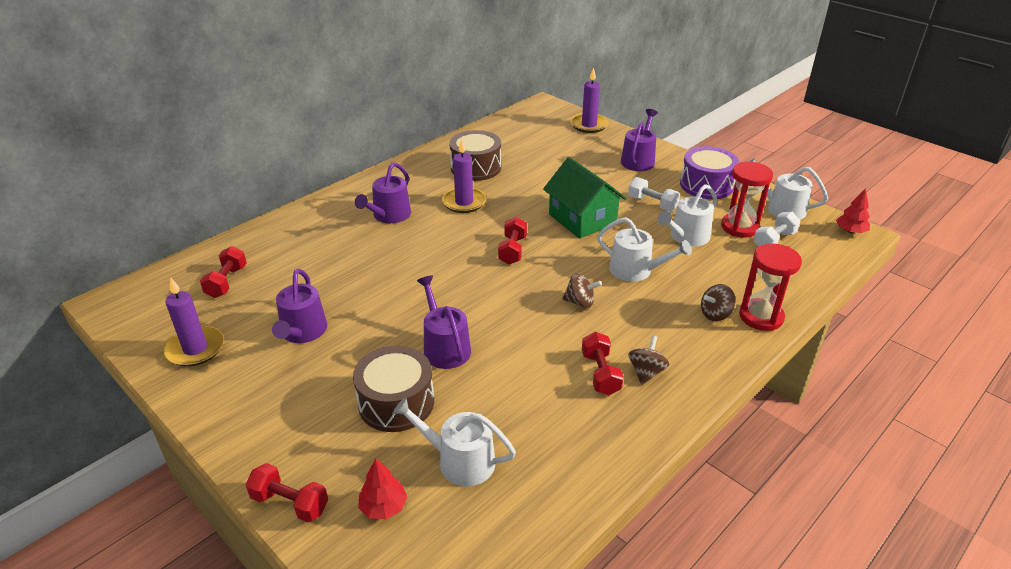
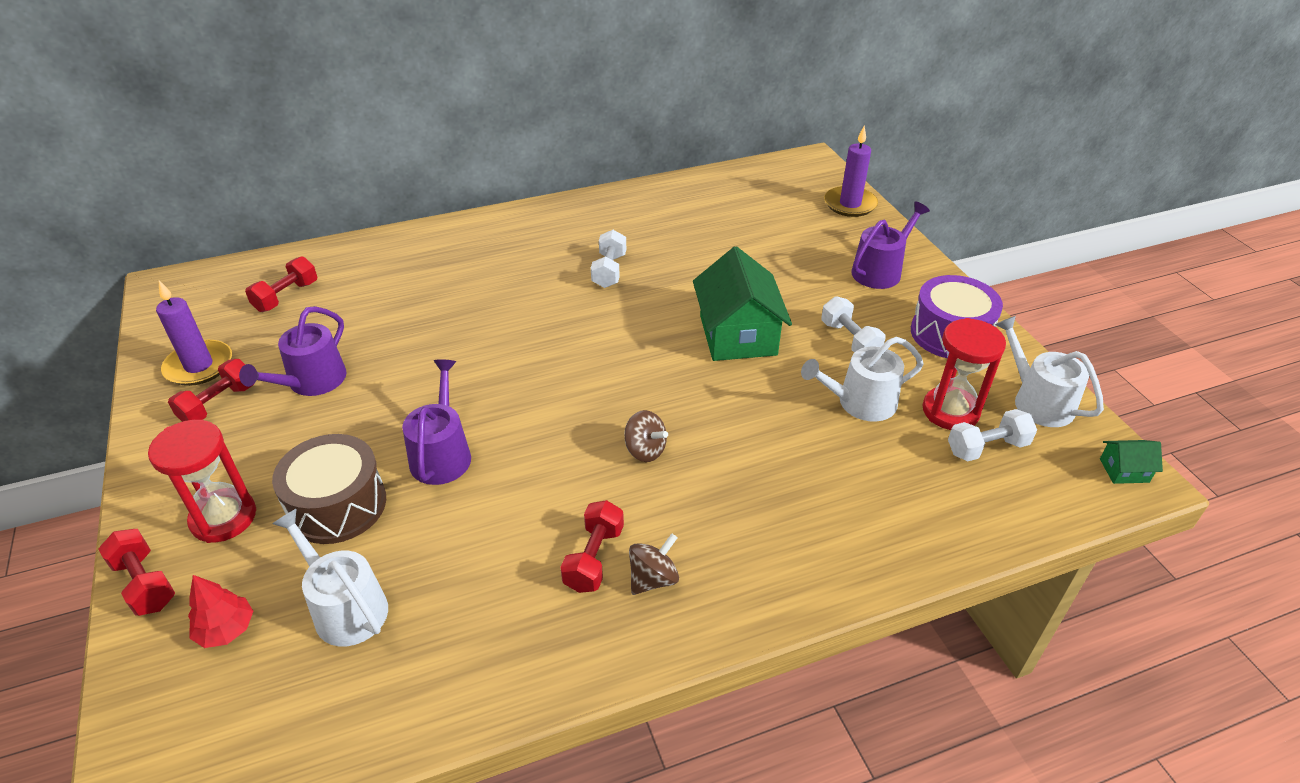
camera: 25 degrees right, 5 degrees up
purple watering can [355,162,411,223] -> none
purple candle [442,139,486,213] -> white dumbbell [591,230,626,288]
brown drum [449,130,501,181] -> none
red dumbbell [498,217,527,265] -> red dumbbell moved to [168,359,254,422]
white watering can [597,217,692,282] -> none
brown spinning top [701,284,736,321] -> none
red hourglass [739,243,802,331] -> red hourglass moved to [148,420,256,543]
red tree [836,188,870,234] -> green house [1100,440,1163,484]

